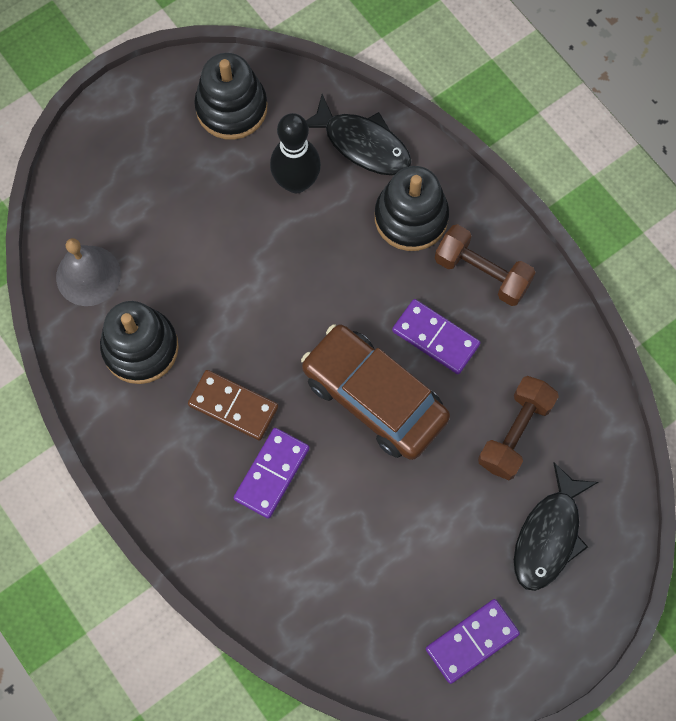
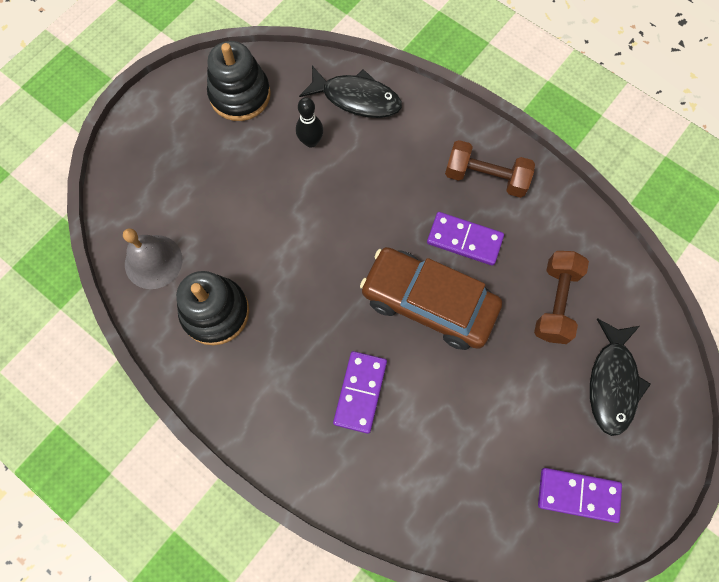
camera: 15 degrees left, 0 degrees up
brown domino [188,370,278,440] -> none
black bowling pin [270,113,321,193] -> black bowling pin [296,97,323,148], size x0.64
black stacking toy [375,166,449,251] -> none
purple domino [426,599,520,684] -> purple domino turned 60 degrees clockwise [538,468,622,523]

